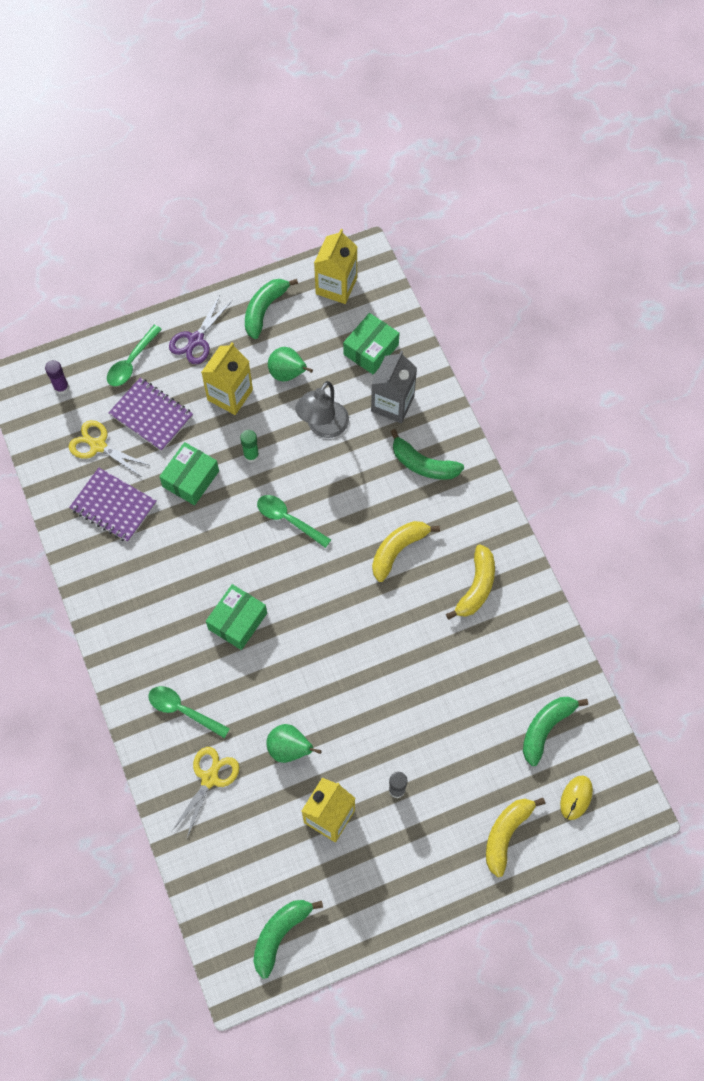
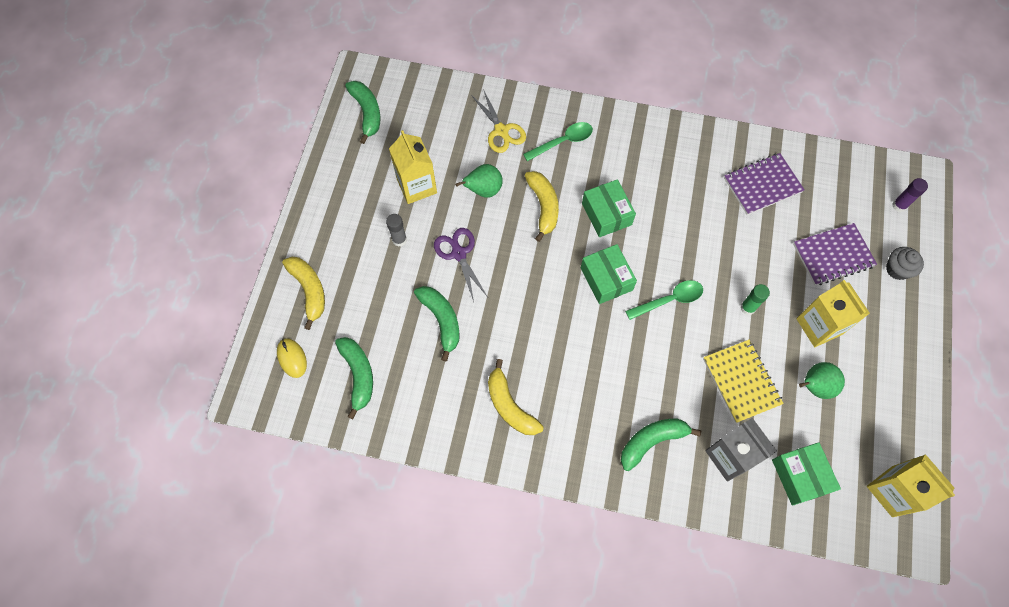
camera: 125 degrees right, 0 degrees up
yellow scissors [69,420,151,476] -> none
green spoon [107,325,162,386] -> grey cupcake [886,247,924,280]
green box [159,442,219,505] -> green box moved to [581,244,637,304]
purple scissors [169,295,232,364] -> purple scissors moved to [434,228,488,301]
green banana [245,279,298,339] -> green banana moved to [414,286,459,361]
grey lamp [295,381,349,438] -> yellow notebook [703,340,784,423]
yellow banana [372,521,440,582] -> yellow banana moved to [525,171,559,242]

